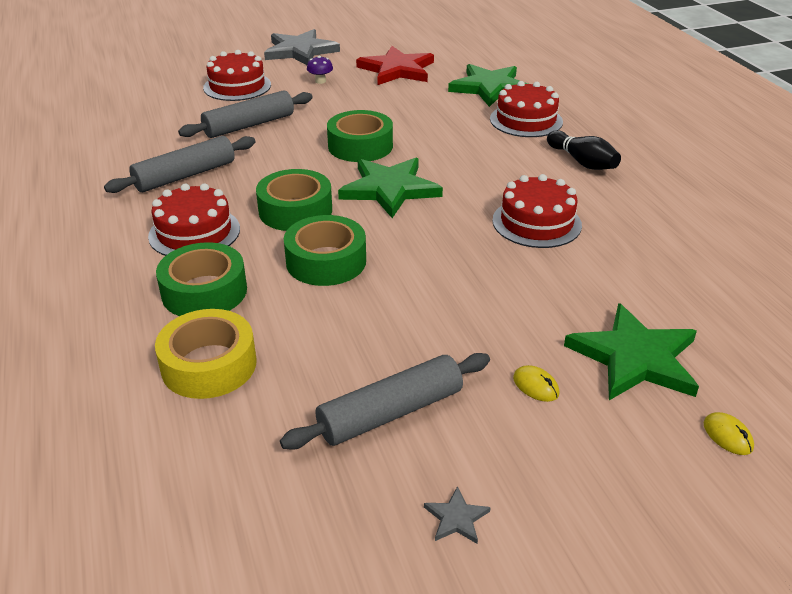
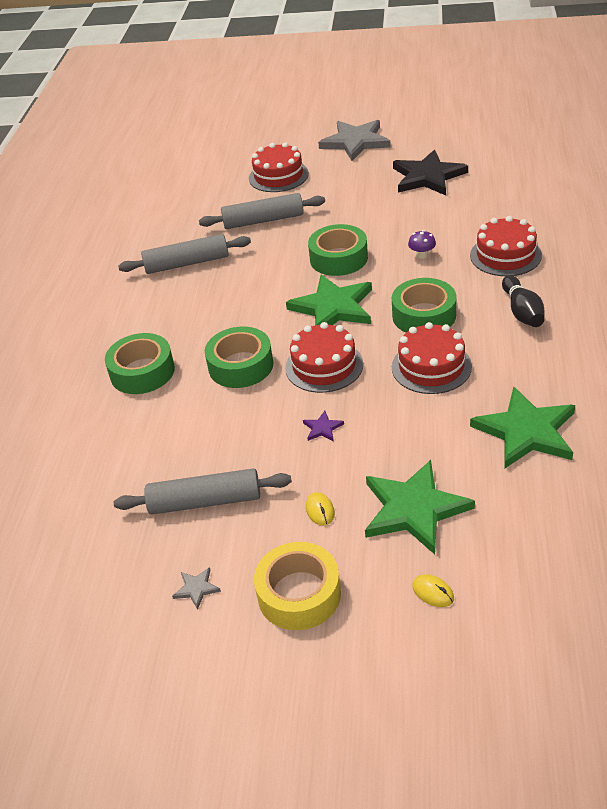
camera: 30 degrees right, 5 degrees up
red cake [148,183,240,256] -> red cake moved to [285,322,363,393]
yellow tape [155,309,257,399] -> yellow tape moved to [254,542,341,630]
green tape [256,169,332,231] -> green tape moved to [392,278,457,332]
purple mushroom [307,55,333,84] -> purple mushroom moved to [408,230,436,259]
red star [356,46,434,85] -> black star [393,150,468,195]
green star [448,64,528,107] -> green star moved to [470,386,575,468]
yellow mouse [704,412,754,455] -> yellow mouse turned 45 degrees counterclockwise [412,574,454,607]
none -> purple star [303,411,344,441]

